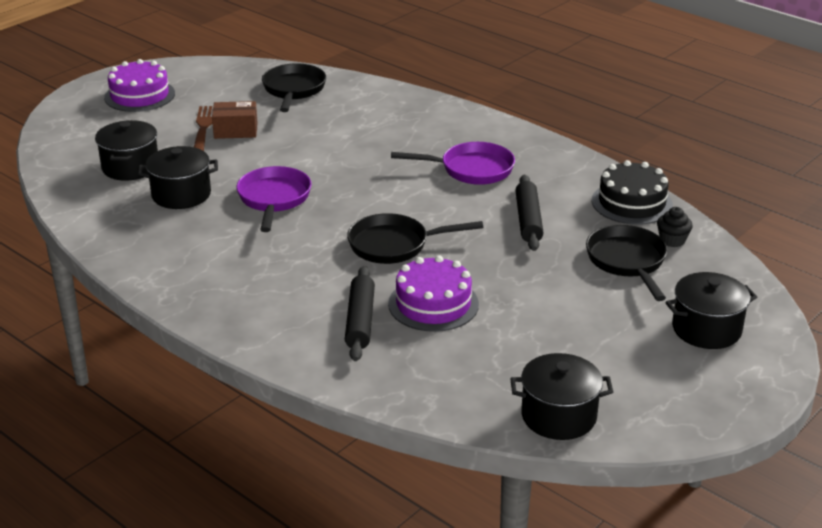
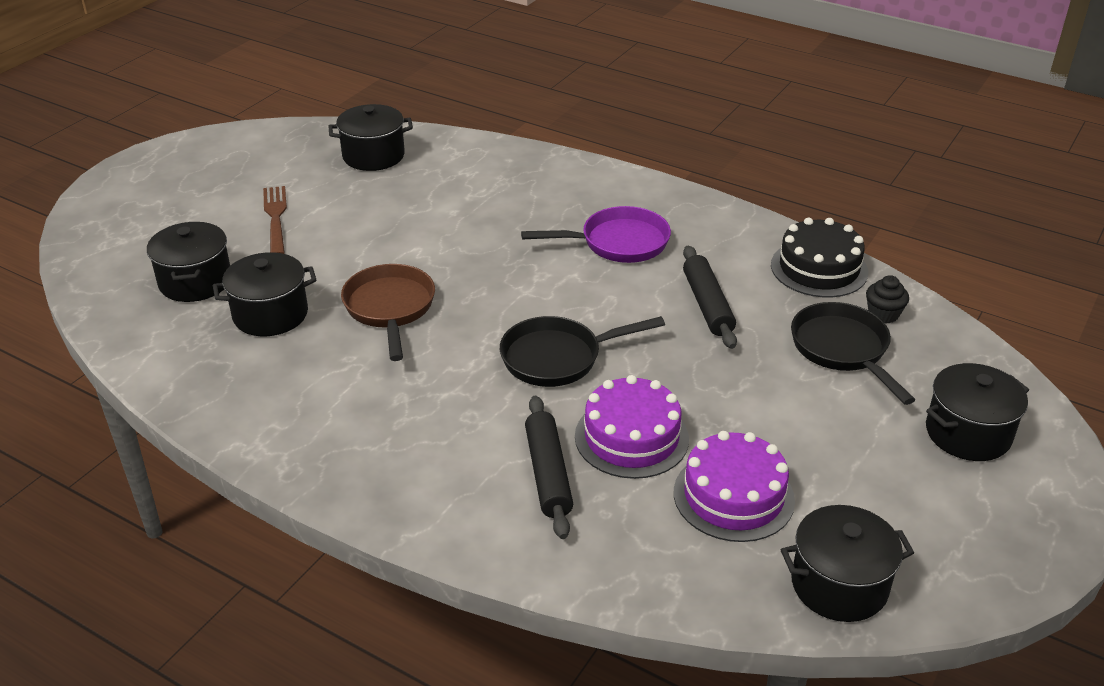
camera: 10 degrees left, 5 degrees up
purple cake [104,59,175,112] -> purple cake moved to [674,431,795,542]
brown box [212,101,258,139] -> none
purple pan [236,166,311,232] -> brown pan [341,264,435,361]
black pan [262,63,326,112] -> black pot [328,104,413,171]

